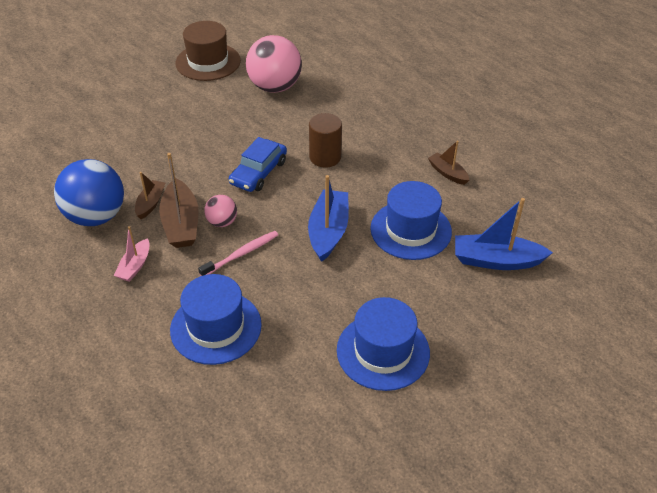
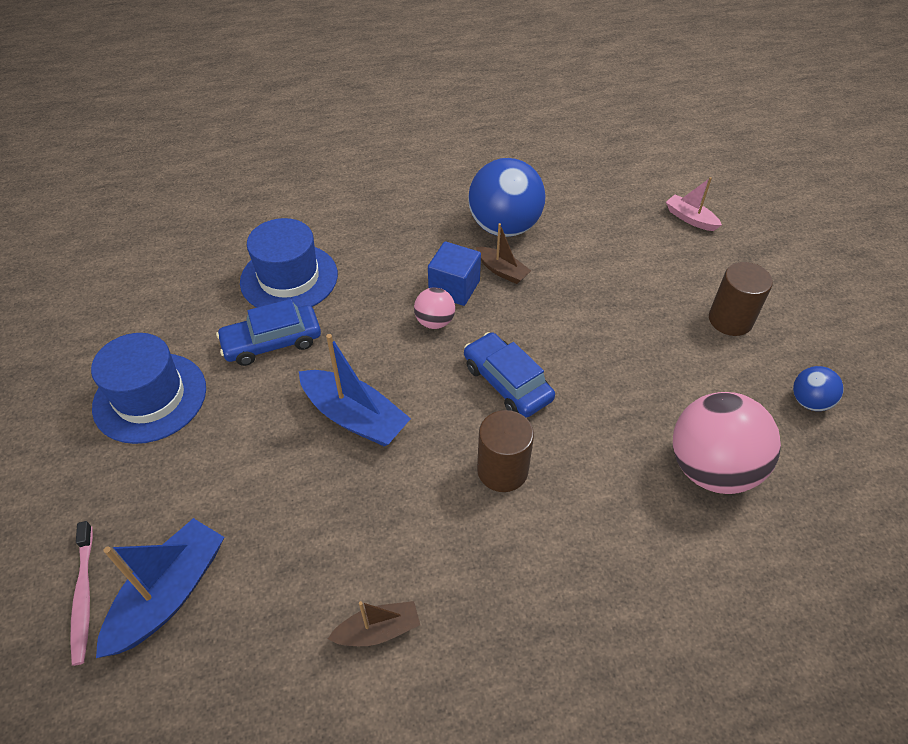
camera: 115 degrees right, 5 degrees up
pink boat [114,226,150,282] -> pink boat moved to [666,177,722,231]
brown boat [159,153,199,248] -> blue cube [428,242,481,306]
brown hat [176,21,241,81] -> blue ball [793,366,844,411]
pink toothbrush [198,231,278,276] -> pink toothbrush moved to [70,521,93,666]
blue hat [370,181,452,260] -> none
none -> blue car [216,299,321,366]
none -> brown cylinder [709,262,773,336]

